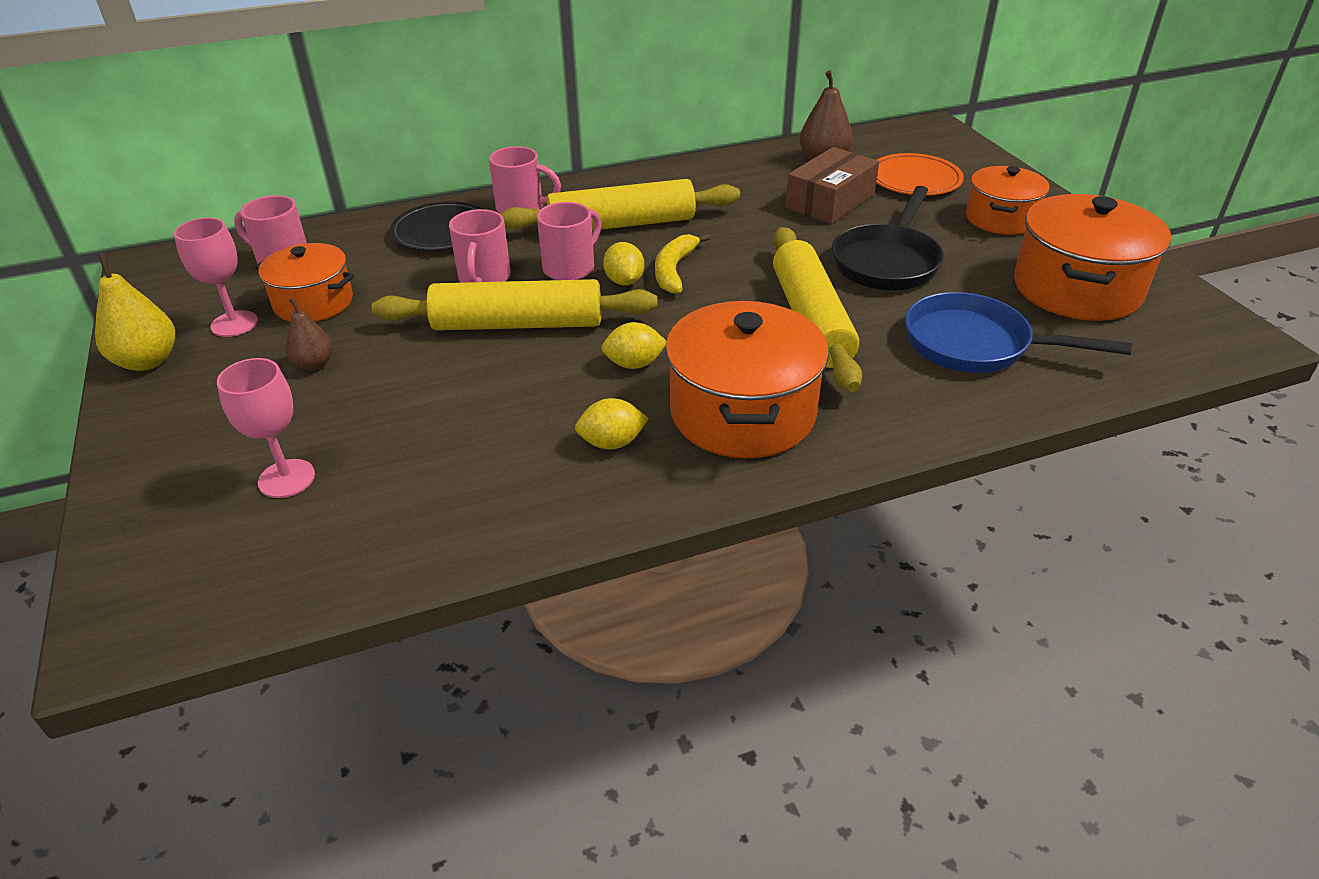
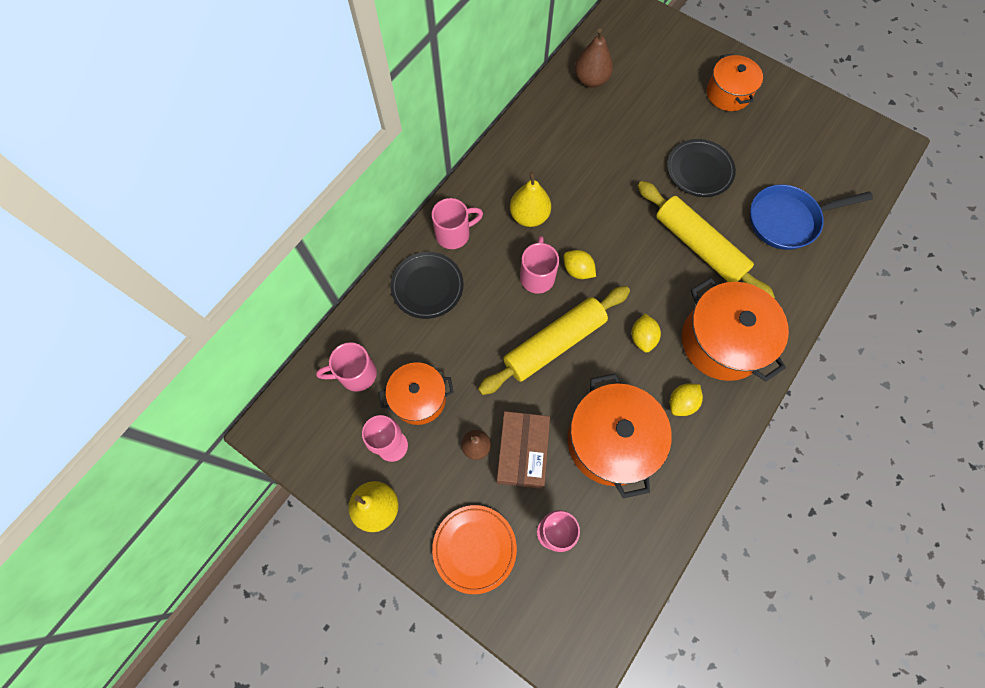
camera: 35 degrees left, 30 degrees up
pink mug [449,209,511,283] -> none
yellow rolling pin [501,179,740,231] -> yellow pear [510,171,551,227]
yellow lemon [601,322,667,369] -> yellow lemon turned 45 degrees counterclockwise [631,314,661,353]
yellow banana [655,233,710,294] -> none
brown box [786,147,879,224] -> brown box moved to [497,411,550,489]
black pan [832,186,944,290] -> black plate [667,139,736,197]
orange plate [876,153,964,196] -> orange plate moved to [432,505,517,594]
orange pot [1014,194,1171,321] -> orange pot moved to [567,373,672,499]

